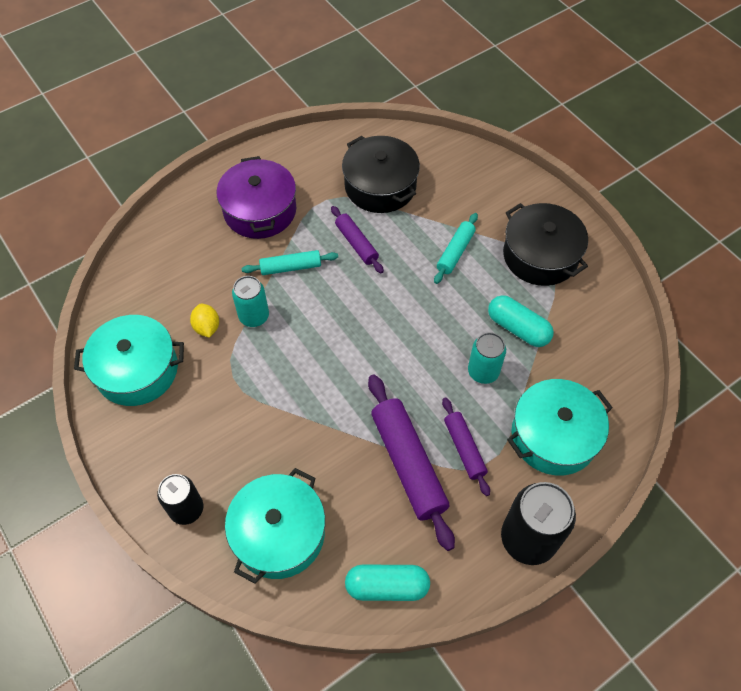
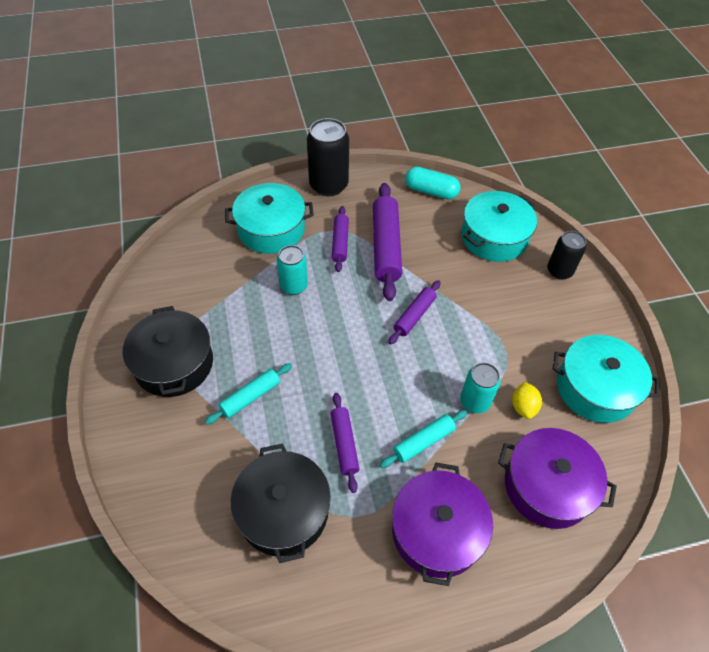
camera: 160 degrees left, 5 degrees down
turquoise rolling pin [242,250,338,275] -> turquoise rolling pin turned 45 degrees counterclockwise [380,410,467,468]
turquoise capsule [488,295,554,347] -> none
none -> purple rolling pin [388,280,441,345]
none -> purple pot [498,428,617,529]

